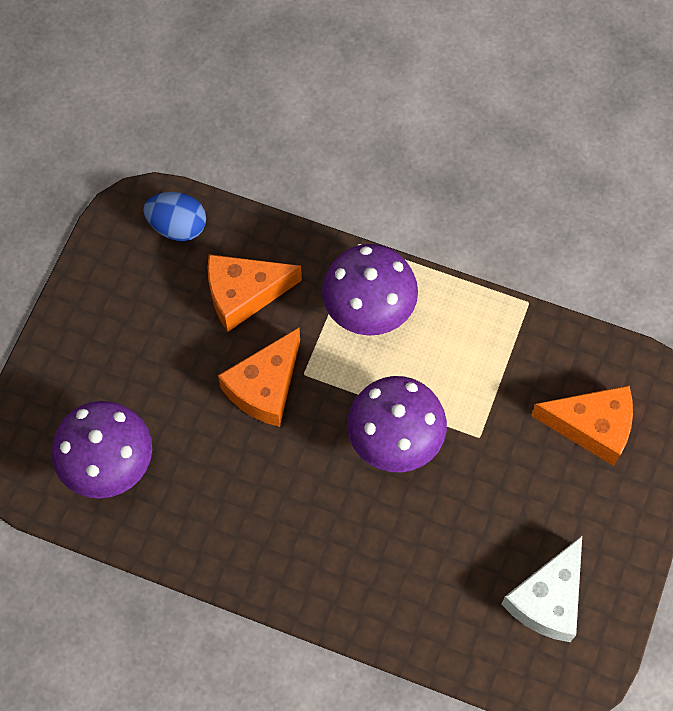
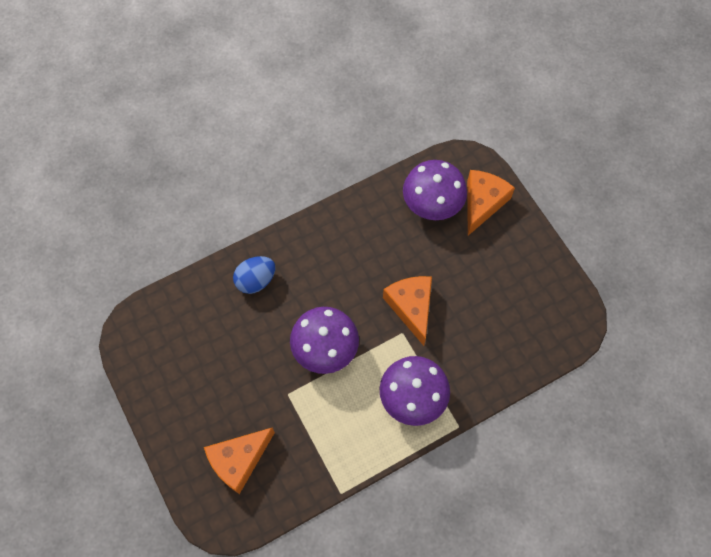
camera: 130 degrees right, 0 degrees up
blue egg [143,192,206,241] -> blue egg moved to [233,256,275,294]
orange cheese [208,254,302,332] -> orange cheese moved to [467,170,515,236]
white cheese [501,536,582,642] -> none

